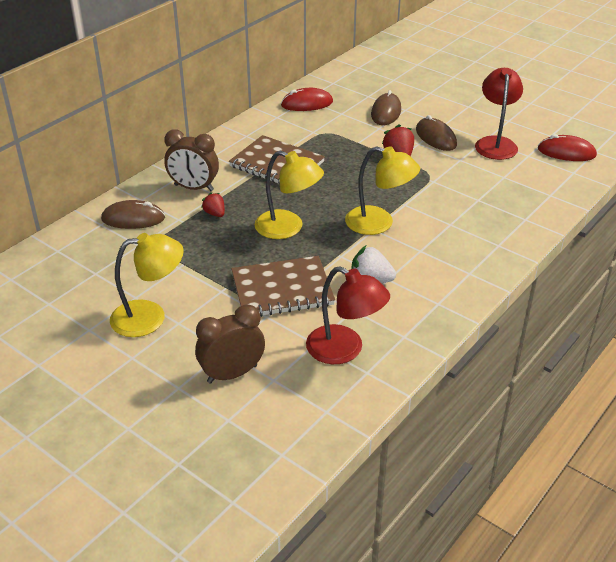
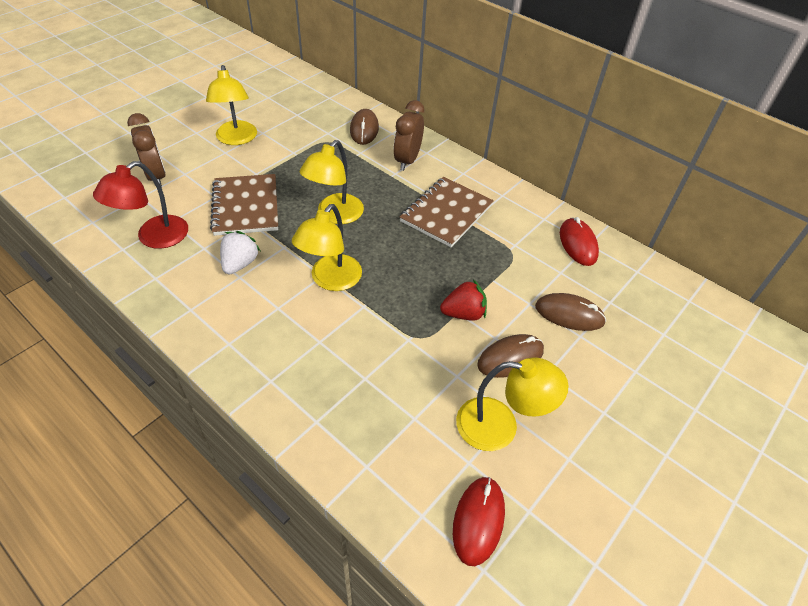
camera: 90 degrees right, 10 degrees up
red strawberry [201,192,225,217] -> none
red lamp [475,68,523,160] -> yellow lamp [456,357,569,451]

